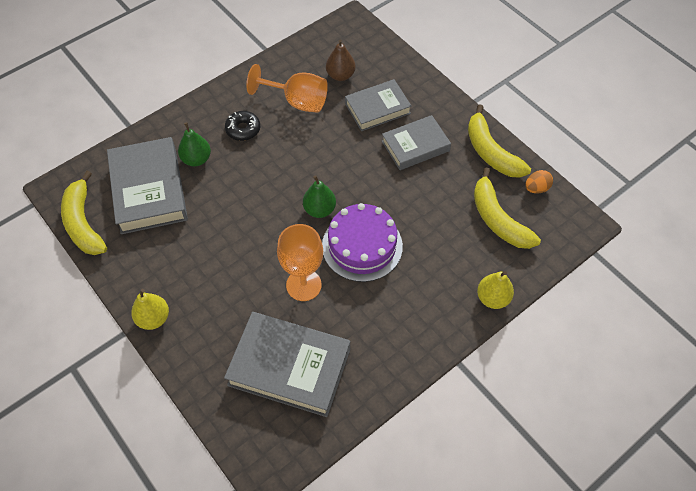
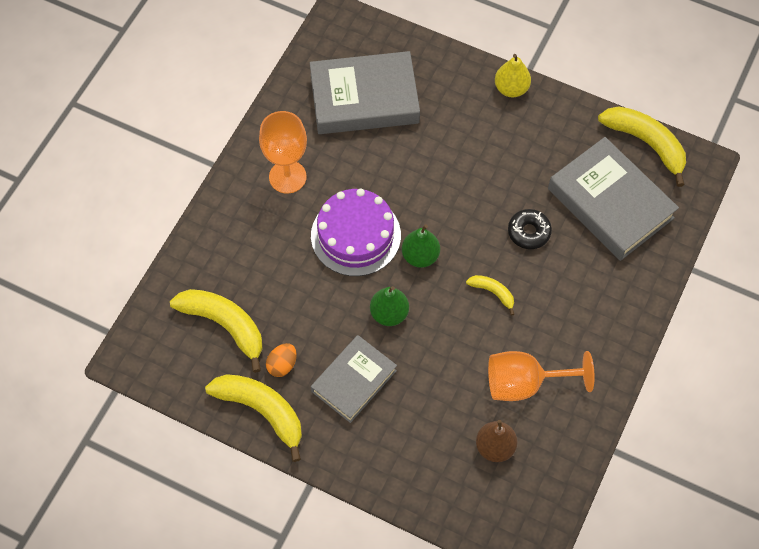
camera: 155 degrees right, 5 degrees up
green pear [178,122,211,166] -> green pear moved to [370,286,409,326]
black donut [225,111,260,141] -> black donut moved to [508,209,552,249]
orange goblet [277,224,323,301] -> orange goblet moved to [259,111,307,194]
grey book [345,79,412,131] -> none
yellow pear [477,271,514,309] -> none
orange egg [525,170,553,194] -> orange egg moved to [266,343,297,377]
none -> yellow banana [466,275,514,316]

